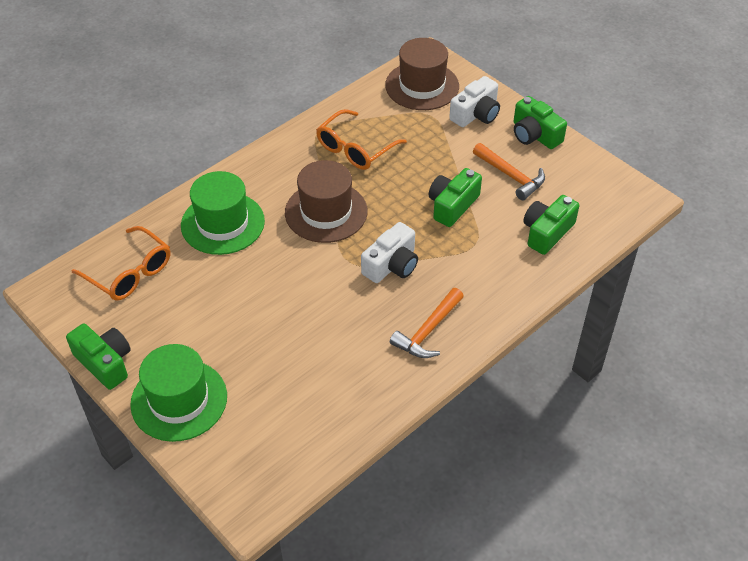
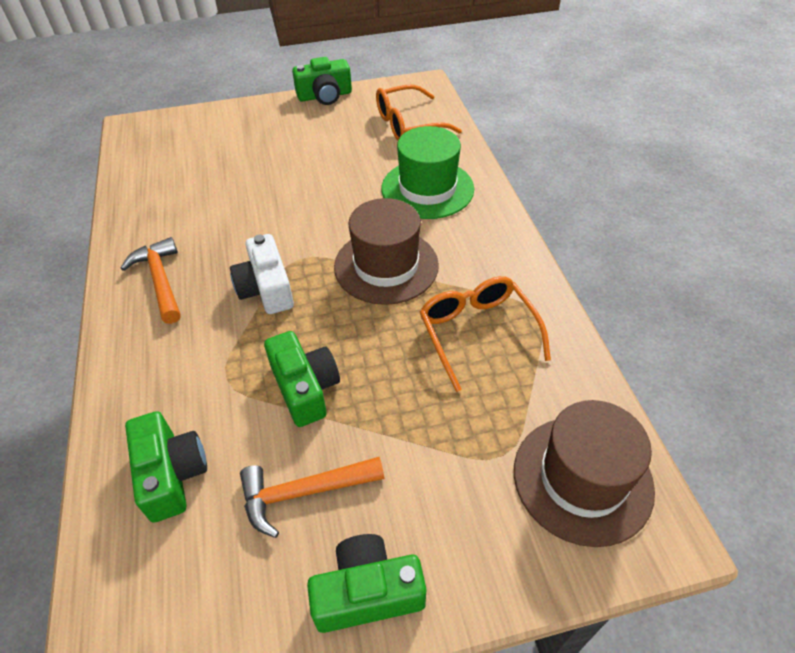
camera: 120 degrees right, 0 degrees up
green hat [130,344,227,442] -> none
white camera [449,76,500,127] -> none

